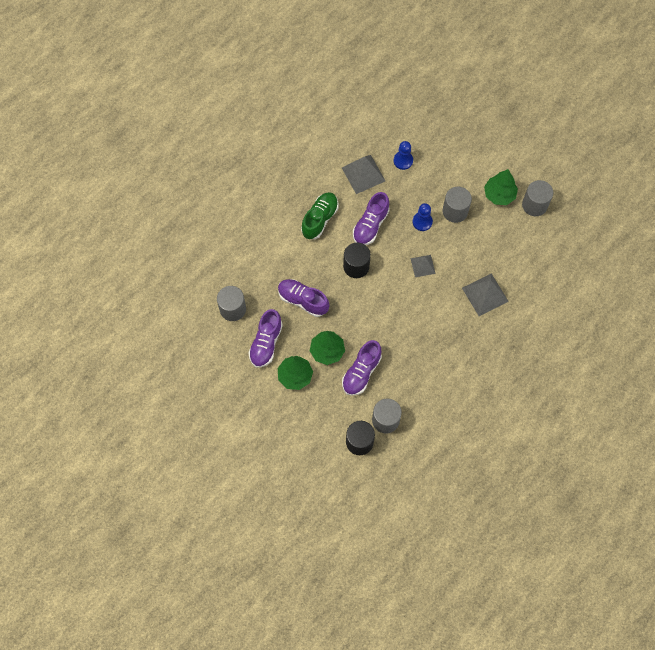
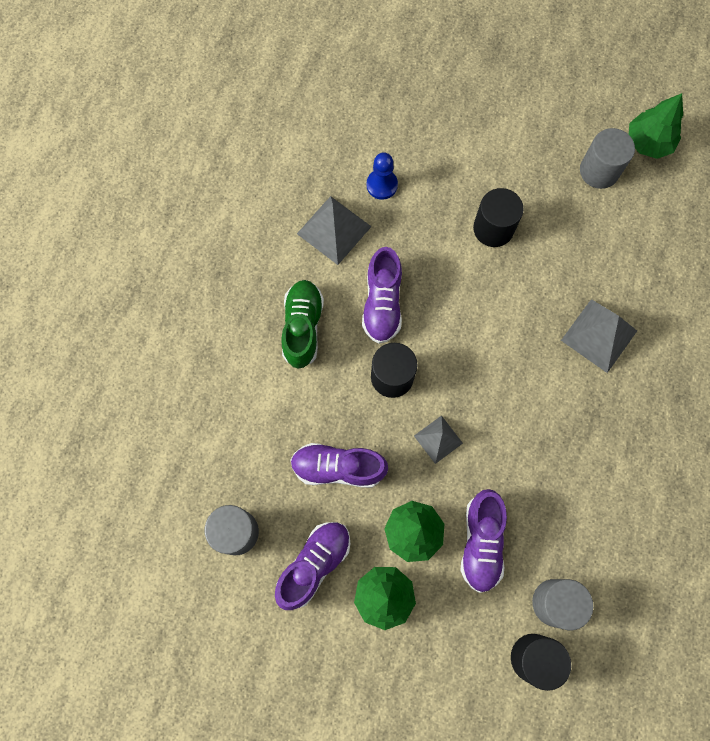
camera: 25 degrees left, 5 degrees up
purple shoe [248,309,283,367] -> purple shoe turned 135 degrees counterclockwise [275,522,351,610]
grey pyramid [410,255,436,277] -> grey pyramid moved to [414,415,463,464]
blue pawn [412,203,433,231] -> none
grey cylinder [442,187,472,223] -> black cylinder [473,188,524,247]
green tree [484,169,518,205] -> green tree moved to [629,93,683,159]

